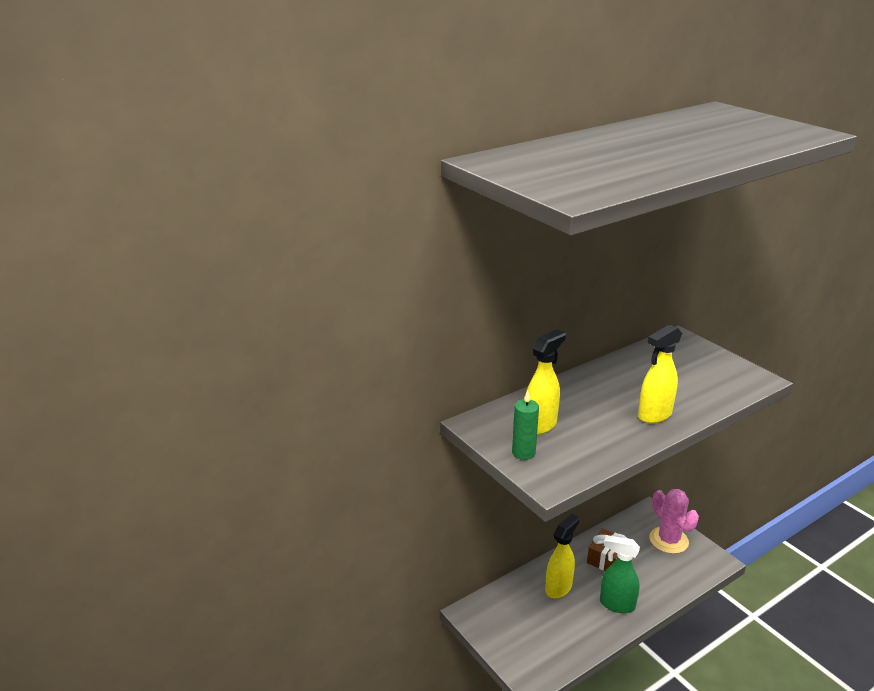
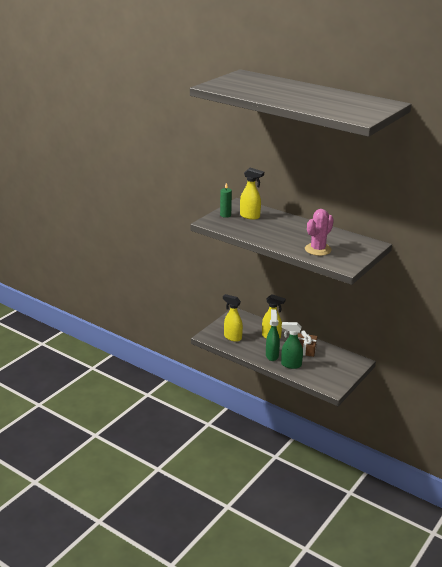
camera: 70 degrees right, 0 degrees up
yellow spray bottle [638,324,682,424] -> yellow spray bottle moved to [223,294,243,342]
pink cactus [649,489,699,554] -> pink cactus moved to [305,209,334,256]
none -> green spray bottle [281,322,303,369]

